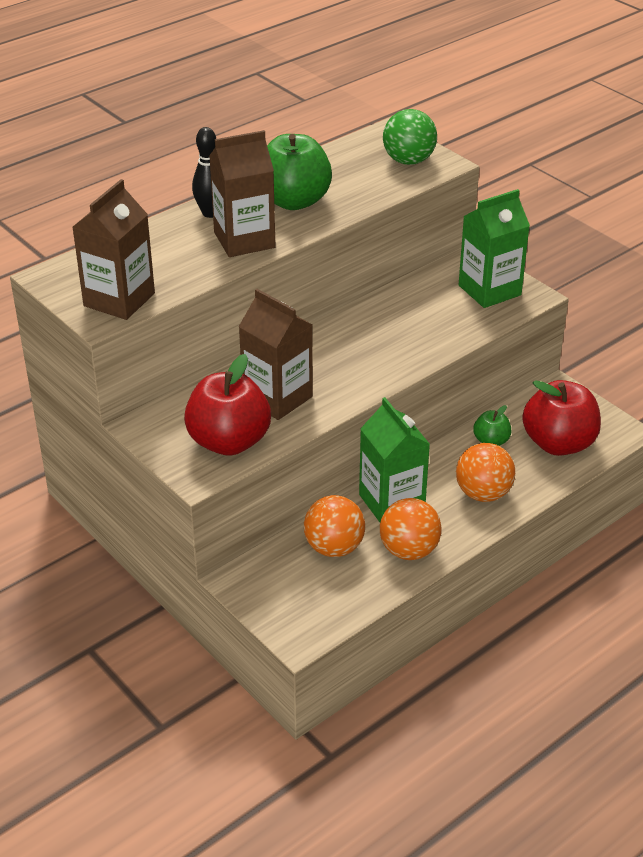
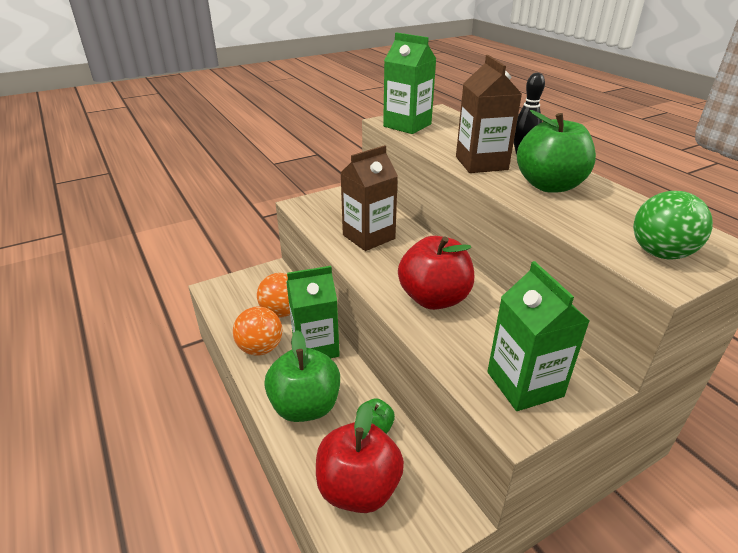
camera: 100 degrees right, 5 degrees down
brown carton [73,179,155,320] -> green carton [383,32,436,134]
red apple [184,354,271,456] -> red apple moved to [398,236,474,310]
orange ball [456,443,515,502] -> green apple [264,330,340,422]

